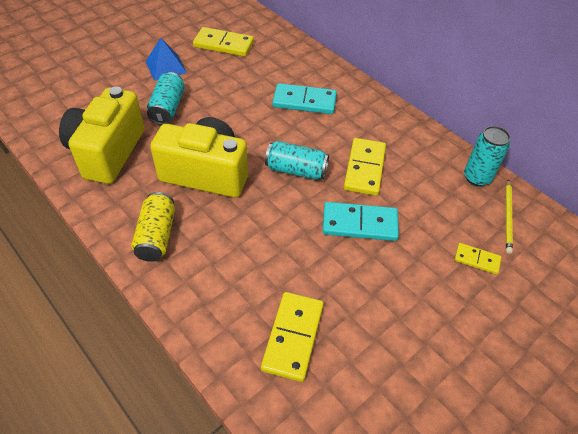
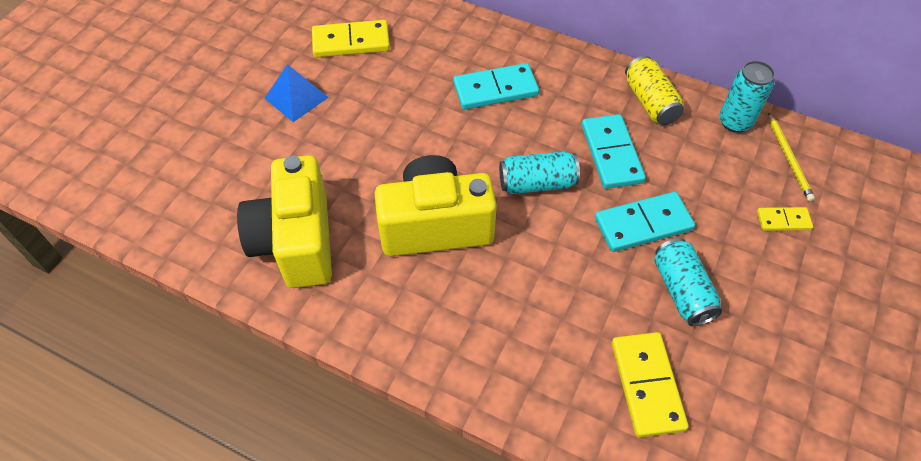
camera: 20 degrees left, 5 degrees up
yellow can [131,192,175,262] -> yellow can moved to [625,56,684,125]
turquoise can [147,72,185,125] -> turquoise can moved to [654,238,722,326]
yellow domino [344,138,386,196] -> turquoise domino [582,114,646,189]

